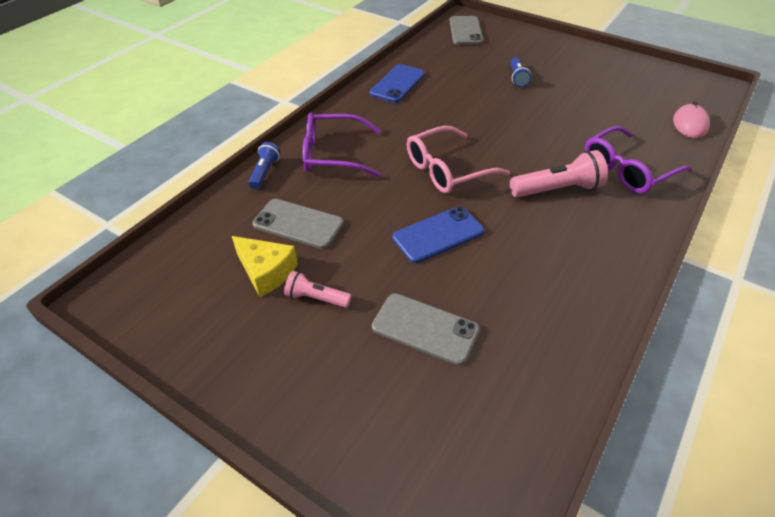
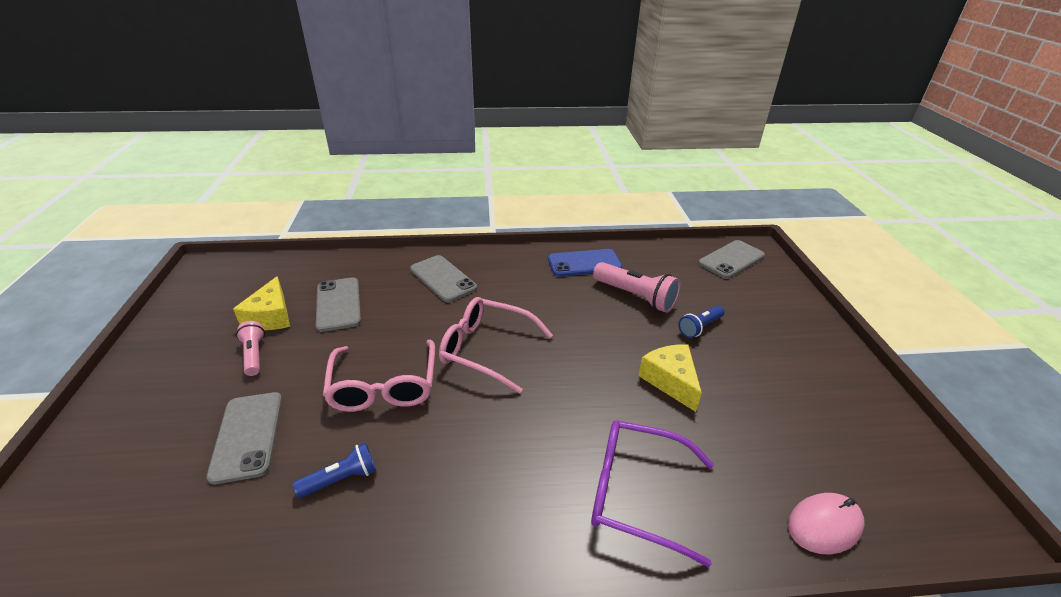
camera: 50 degrees right, 10 degrees down
blue flashlight [248,142,280,189] -> blue flashlight moved to [293,443,376,498]
purple glasses [302,113,381,177] -> grey phone [410,255,477,302]
blue phone [393,206,484,263] -> pink glasses [323,340,435,412]
pink flashlight [510,150,608,198] -> pink flashlight moved to [593,262,681,313]
none -> yellow cheese [638,344,702,412]

